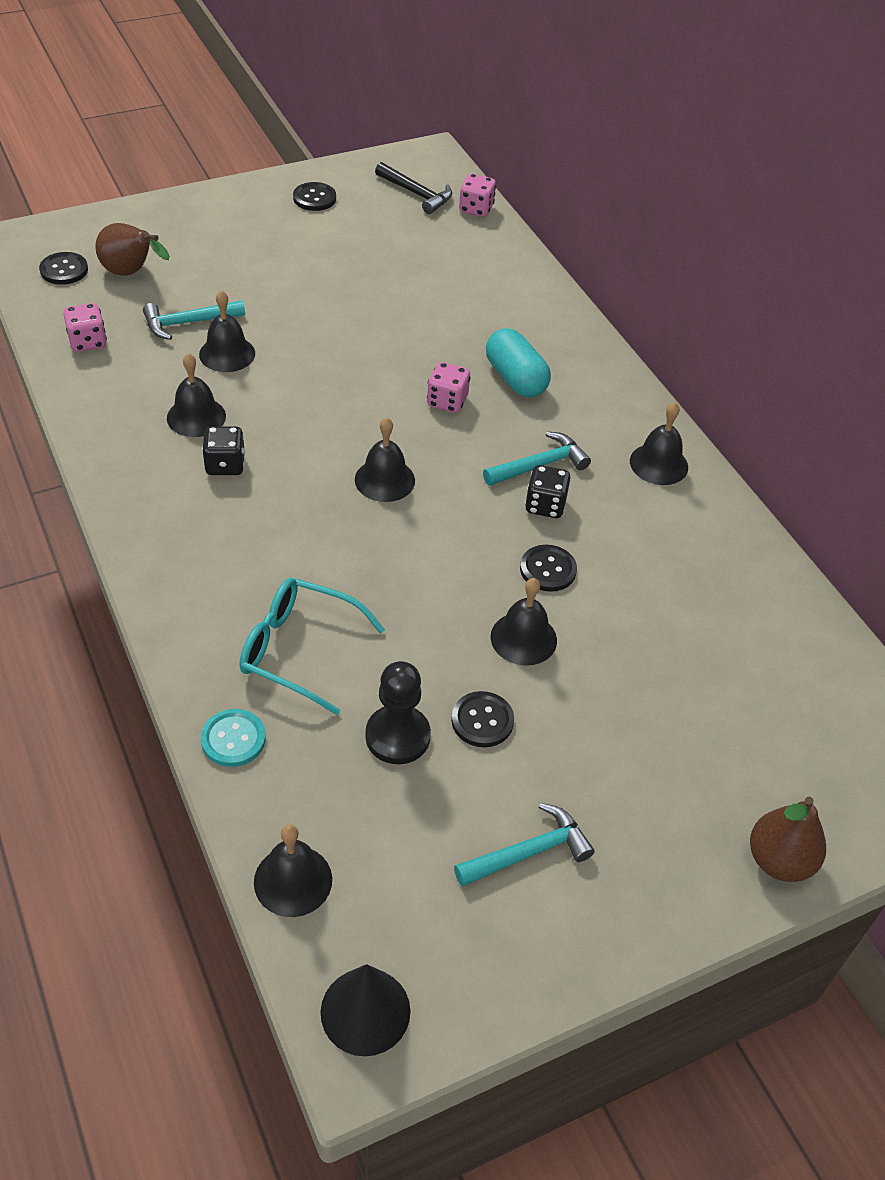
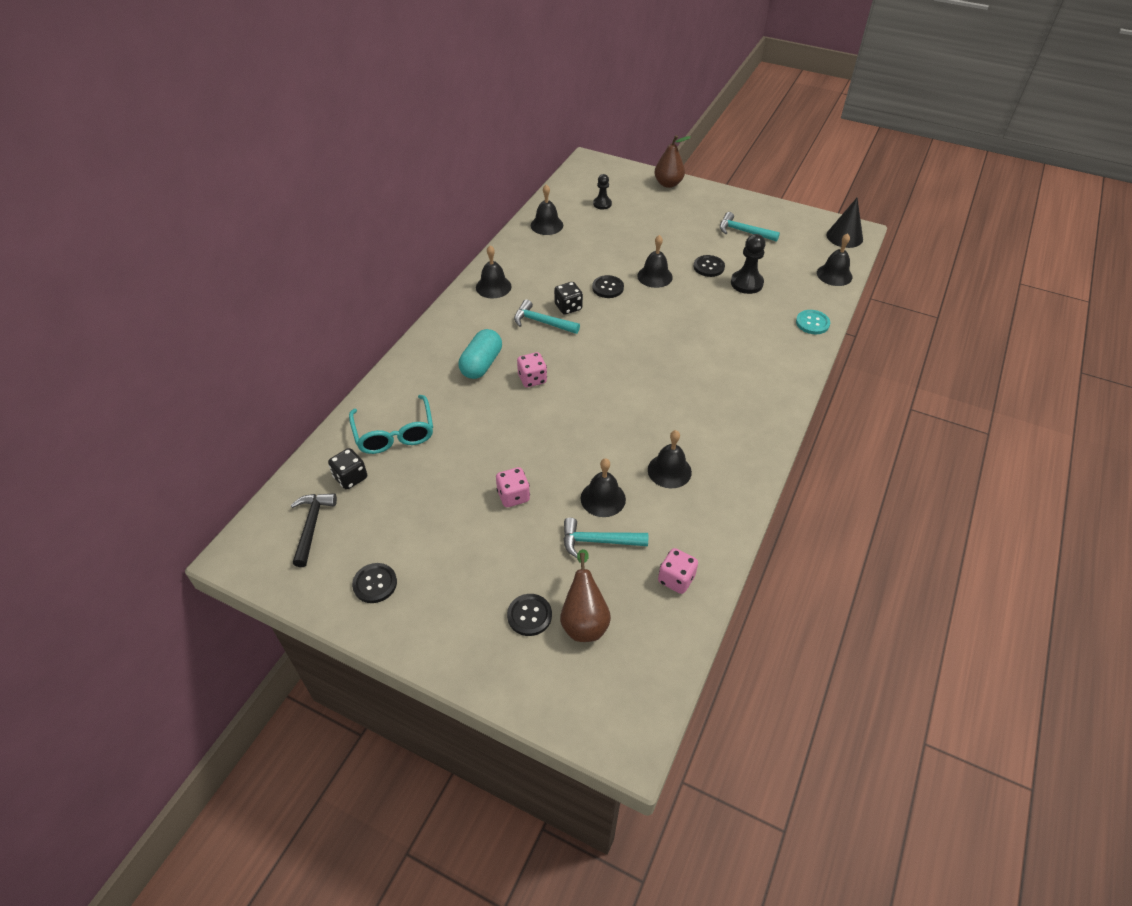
camera: 125 degrees left, 0 degrees up
black button [39,252,88,285] -> black button moved to [507,594,552,636]
turquoise hammer [143,300,245,340] -> turquoise hammer turned 150 degrees clockwise [563,518,648,558]
black dice [202,426,245,475] -> black dice moved to [328,448,367,490]
turquoise glasses [240,578,385,715] -> turquoise glasses moved to [349,395,433,454]
black bell [355,417,415,502] -> black bell moved to [531,184,563,235]
pink dice [459,174,496,217] -> pink dice moved to [496,467,530,507]
none -> black pawn [593,174,612,210]

